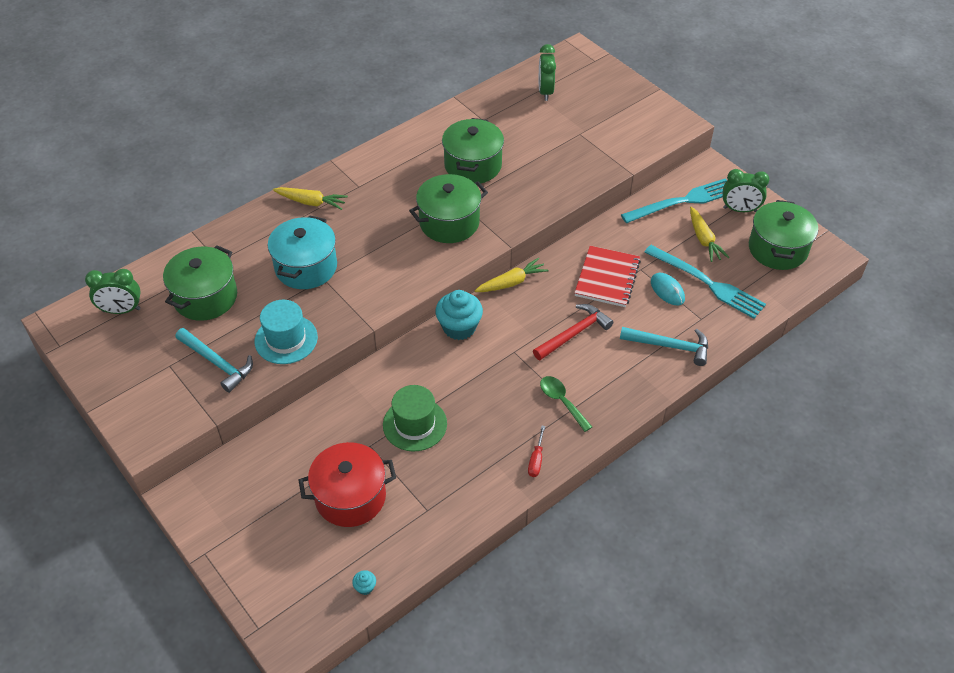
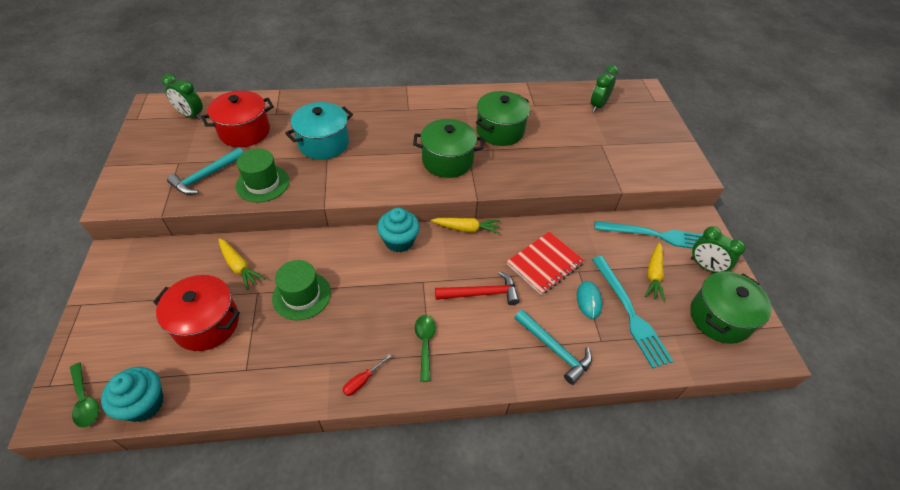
camera: 30 degrees right, 0 degrees up
green pot [163,245,237,321] -> red pot [201,91,274,147]
turquoise hammer [176,328,253,393] -> turquoise hammer turned 60 degrees clockwise [167,147,244,195]
turquoise hat [255,300,318,364] -> green hat [236,149,289,202]
yellow carrot [273,187,348,210] -> yellow carrot moved to [218,238,265,290]
turquoise cupcake [352,570,376,595] -> turquoise cupcake [101,367,164,422], size x2.35
none -> green spoon [70,362,99,427]

